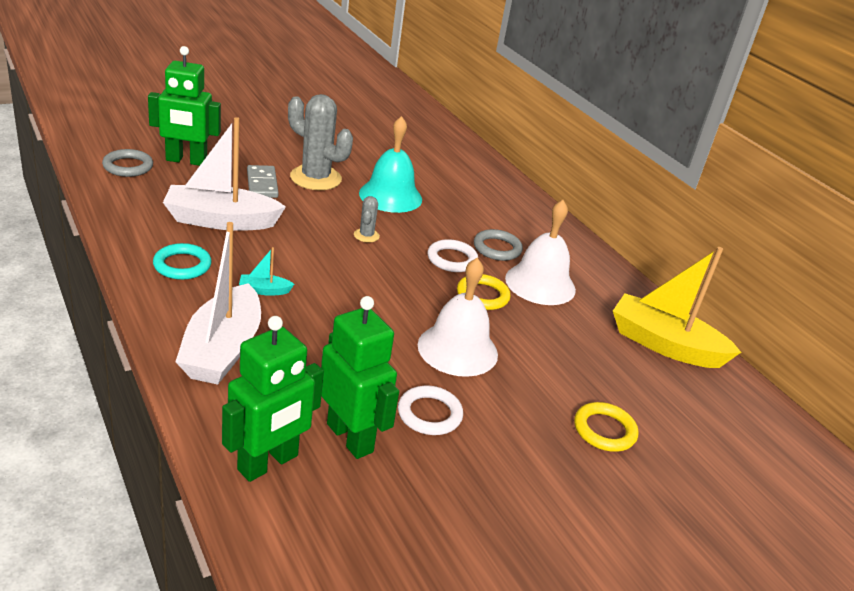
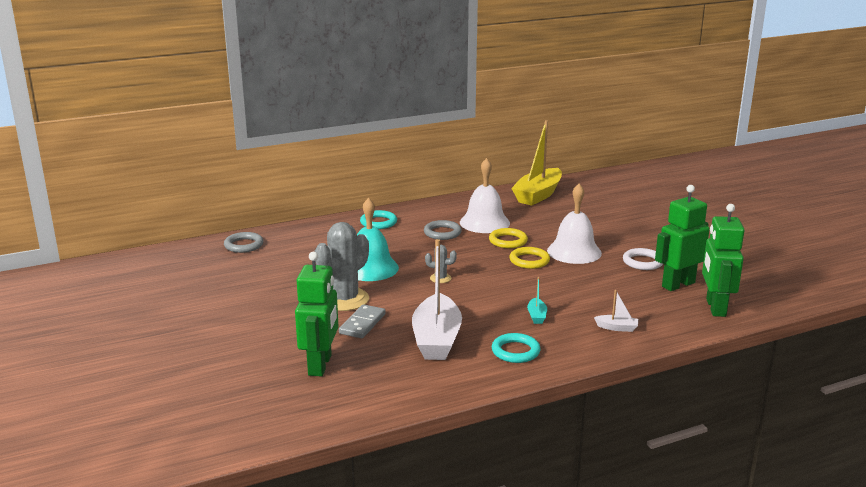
camera: 80 degrees left, 10 degrees down
grey ring [102,149,153,177] -> grey ring moved to [224,232,263,253]
white boat [175,222,261,385] -> white boat [594,290,638,332], size x0.42
green robot [222,316,324,482] -> green robot turned 135 degrees counterclockwise [702,204,745,317]
grey domino [247,165,279,198] -> grey domino turned 60 degrees counterclockwise [339,304,386,338]
white ring [427,239,478,272] -> none
yellow ring [574,402,639,452] -> yellow ring moved to [509,247,550,269]
none -> turquoise ring [360,210,397,229]

